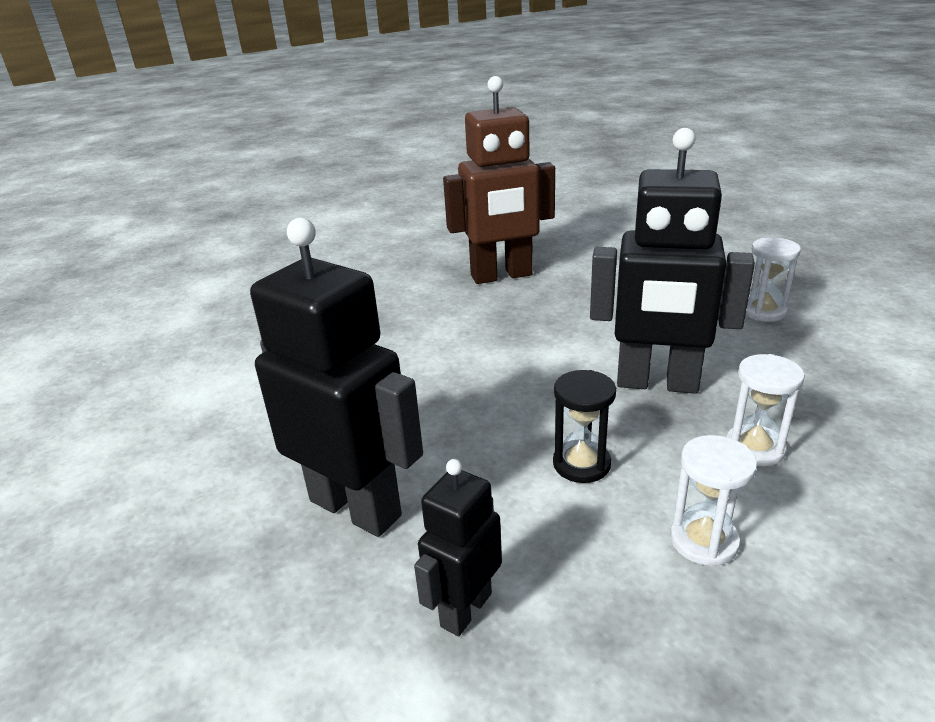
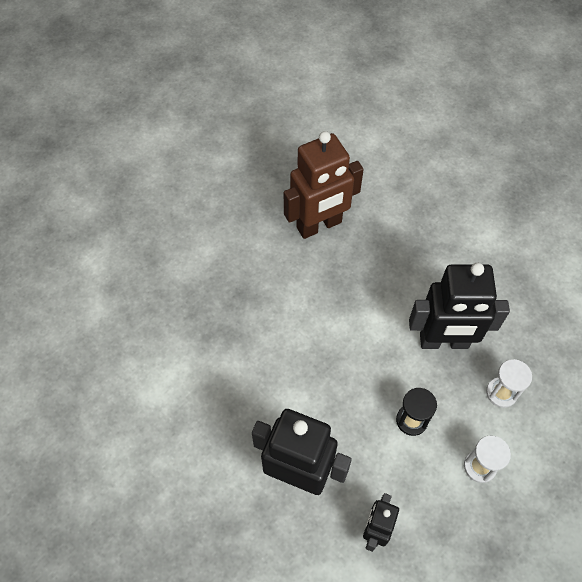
camera: 15 degrees left, 30 degrees up
white hourglass [746,237,801,322] -> none

